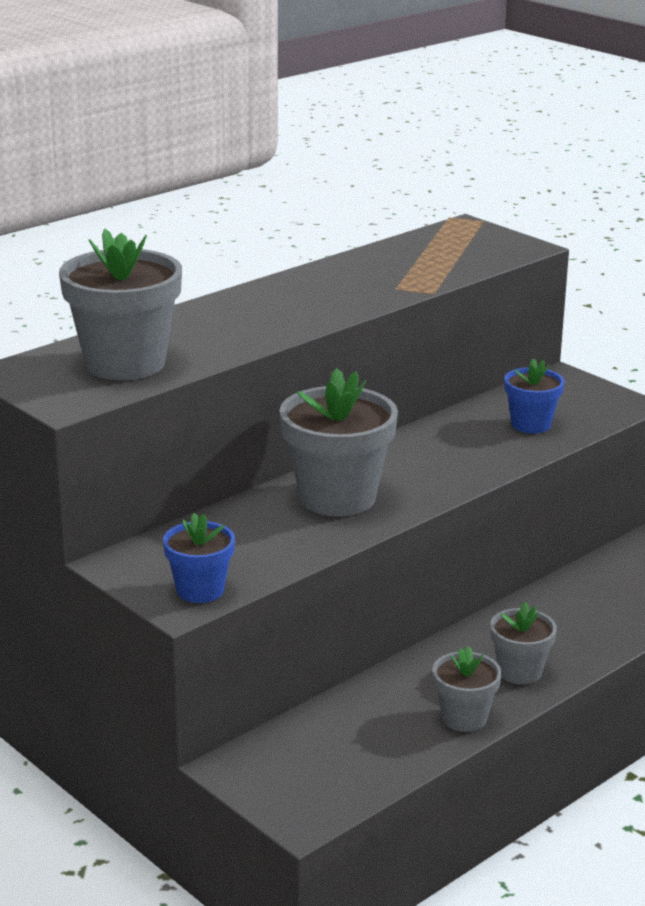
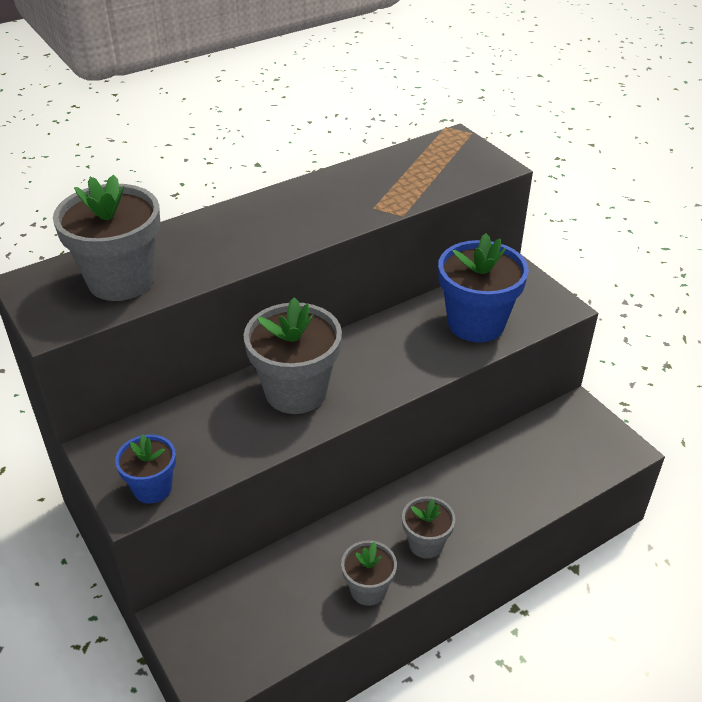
camera: 10 degrees right, 15 degrees up
blue flower pot [504,358,564,433] -> blue flower pot [438,233,529,342], size x1.79

